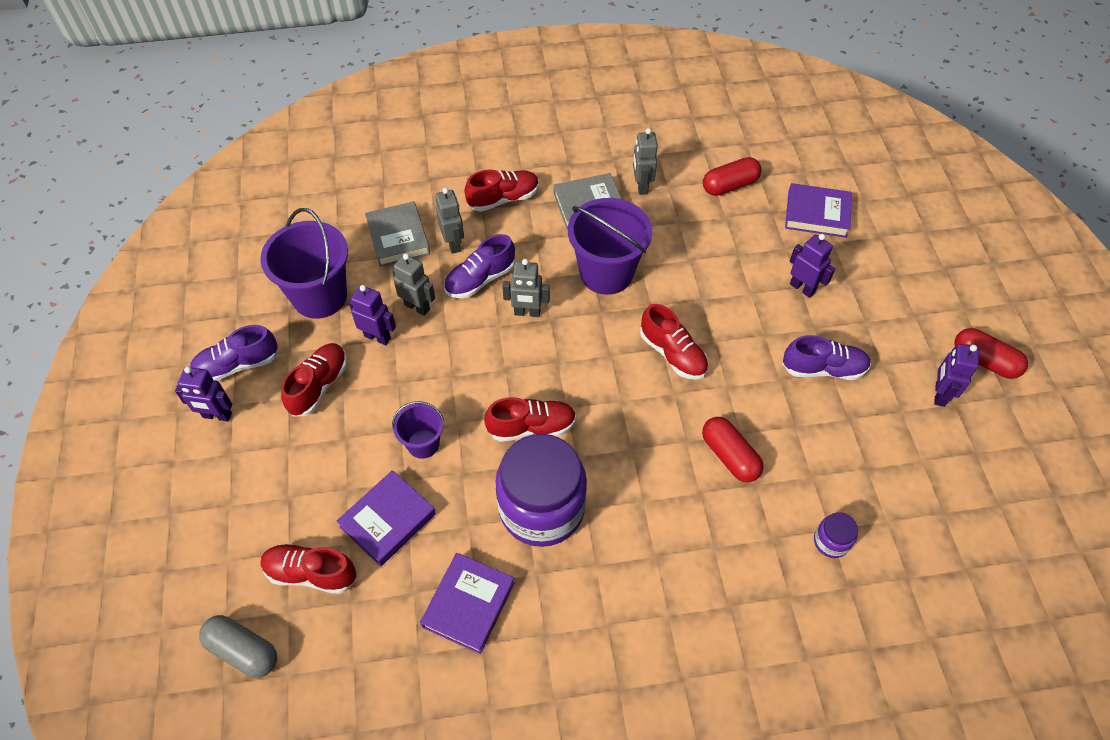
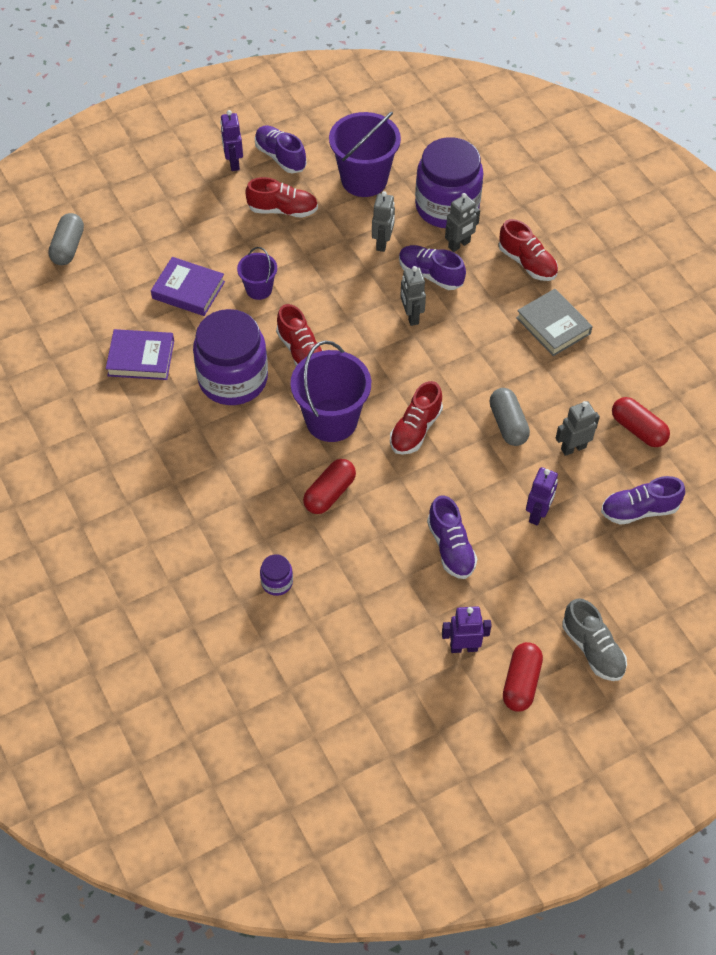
camera: 70 degrees right, 0 degrees up
red shoe [261,543,357,594] -> none
purple robot [349,285,396,345] -> none
grey book [365,201,430,267] -> purple jar [415,137,483,228]
purple bucket [568,198,653,295] -> purple bucket moved to [291,341,371,442]
grey robot [633,128,658,195] -> grey robot moved to [556,401,600,456]
purple book [785,183,852,238] -> purple shoe [601,476,685,525]
none -> grey capsule [490,388,530,446]
none -> grey shoe [563,598,627,681]

